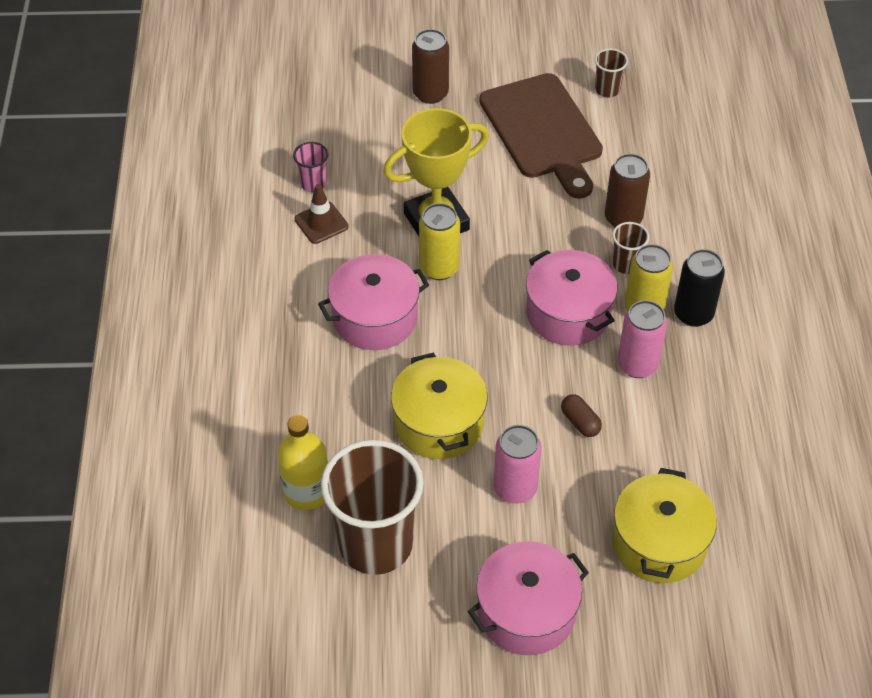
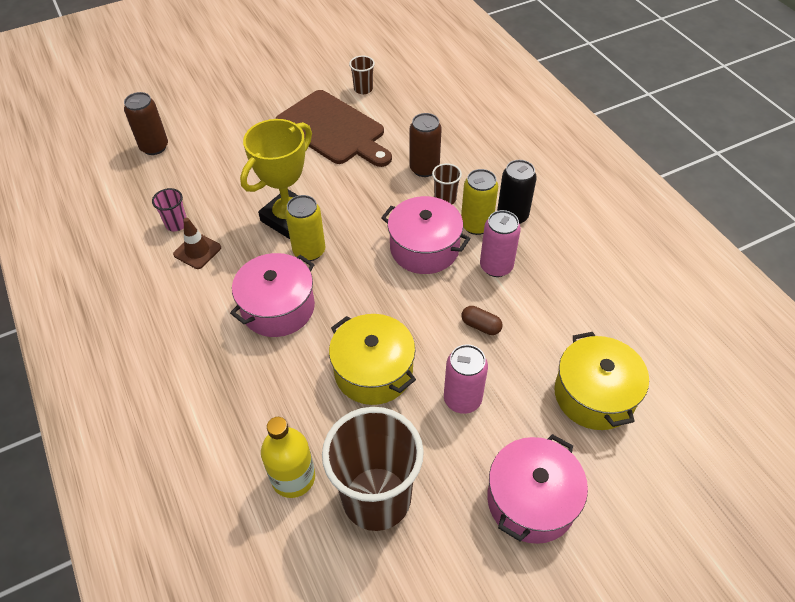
camera: 25 degrees left, 0 degrees up
brown can [412,29,449,104] -> brown can moved to [124,92,168,155]

